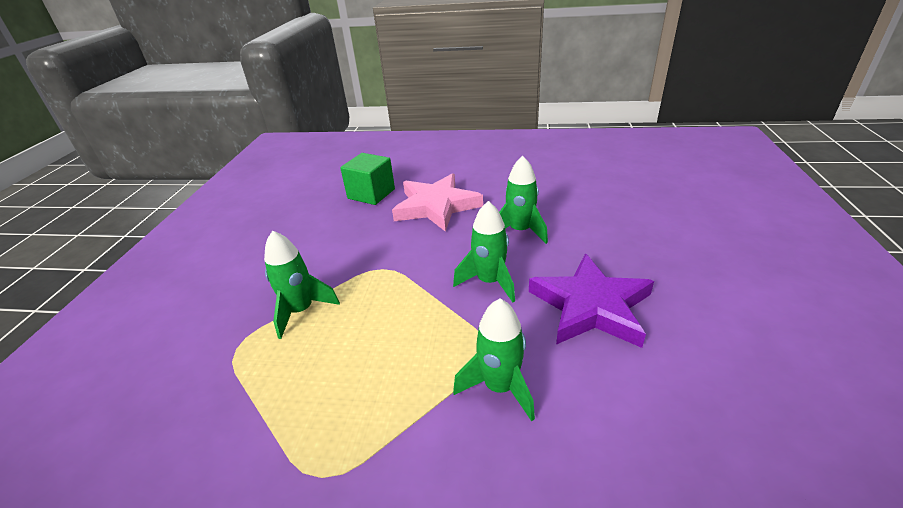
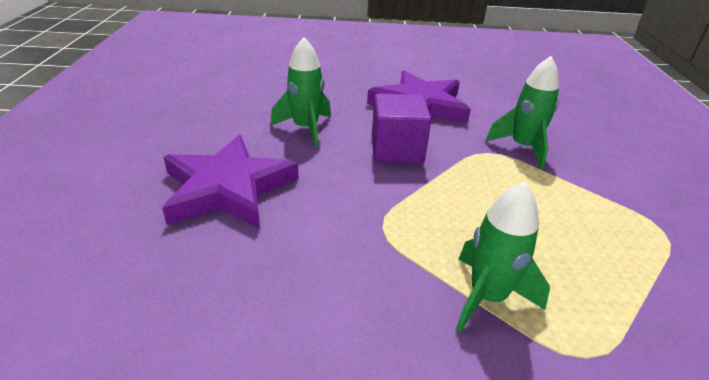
camera: 100 degrees left, 0 degrees up
green cube [340,153,395,205] -> none
pink star [392,173,483,232] -> purple star [162,135,299,229]
green rocket [453,201,515,302] -> purple cube [372,93,432,163]

